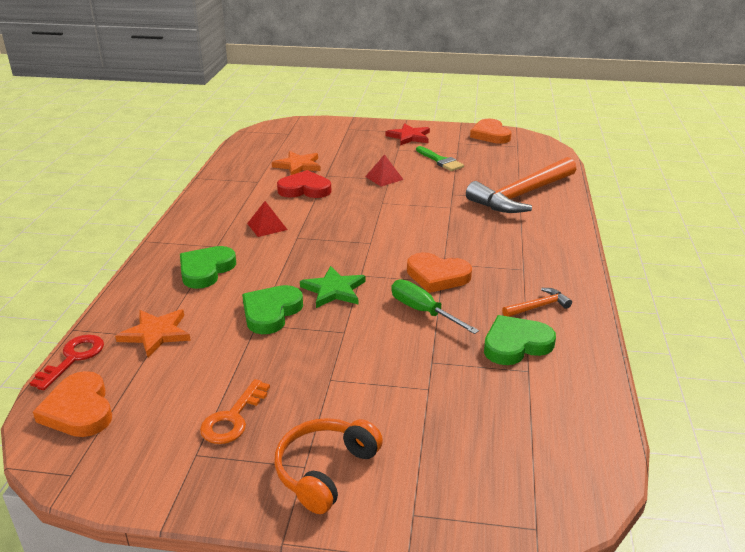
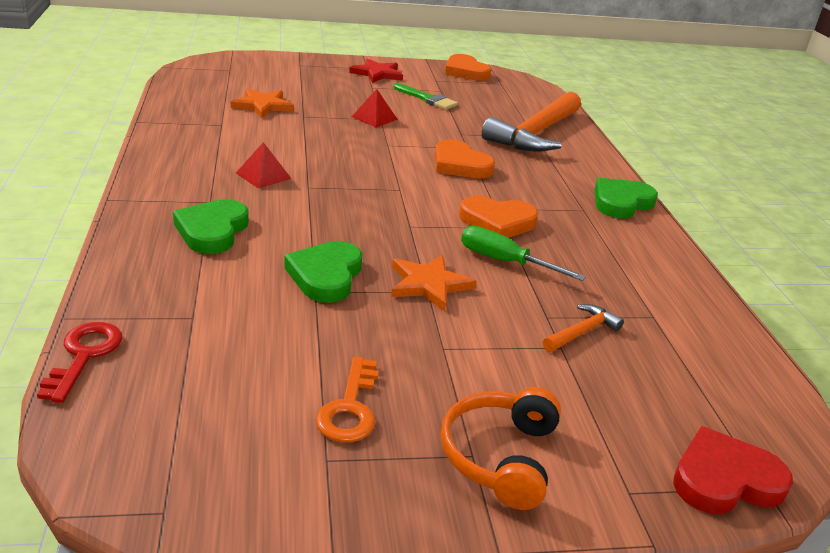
camera: 20 degrees left, 0 degrees up
orange heart [33,371,112,437] -> orange heart moved to [435,140,495,178]
orange star [115,309,191,357] -> orange star moved to [391,255,476,311]
red heart [277,170,331,198] -> red heart moved to [673,426,793,514]
green star [300,266,366,308] -> none
green heart [484,315,556,365] -> green heart moved to [595,178,658,218]
orange hammer [502,288,572,317] -> orange hammer moved to [543,304,624,352]

